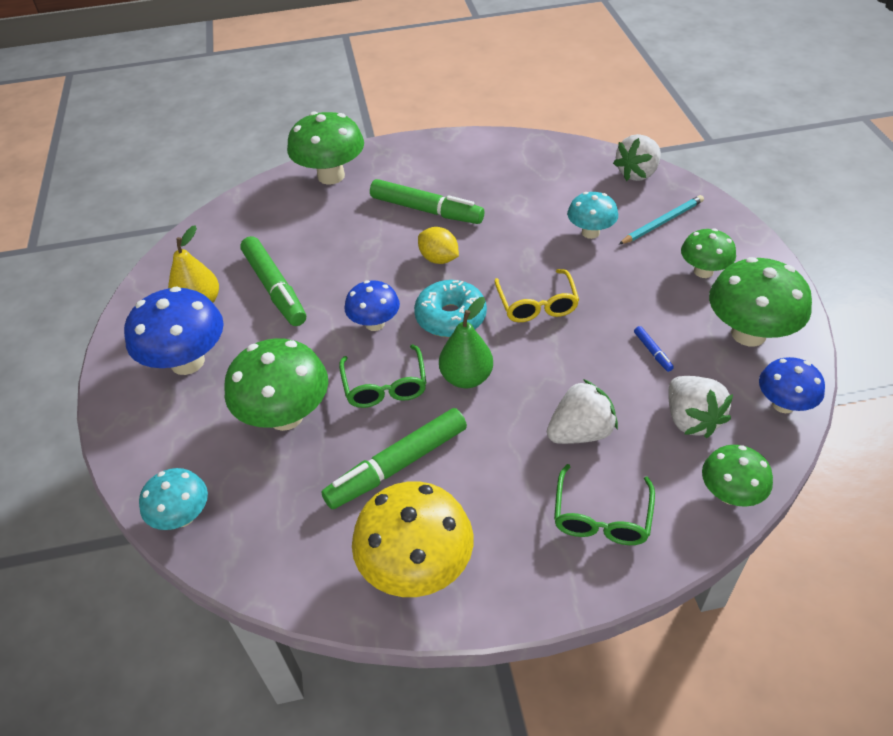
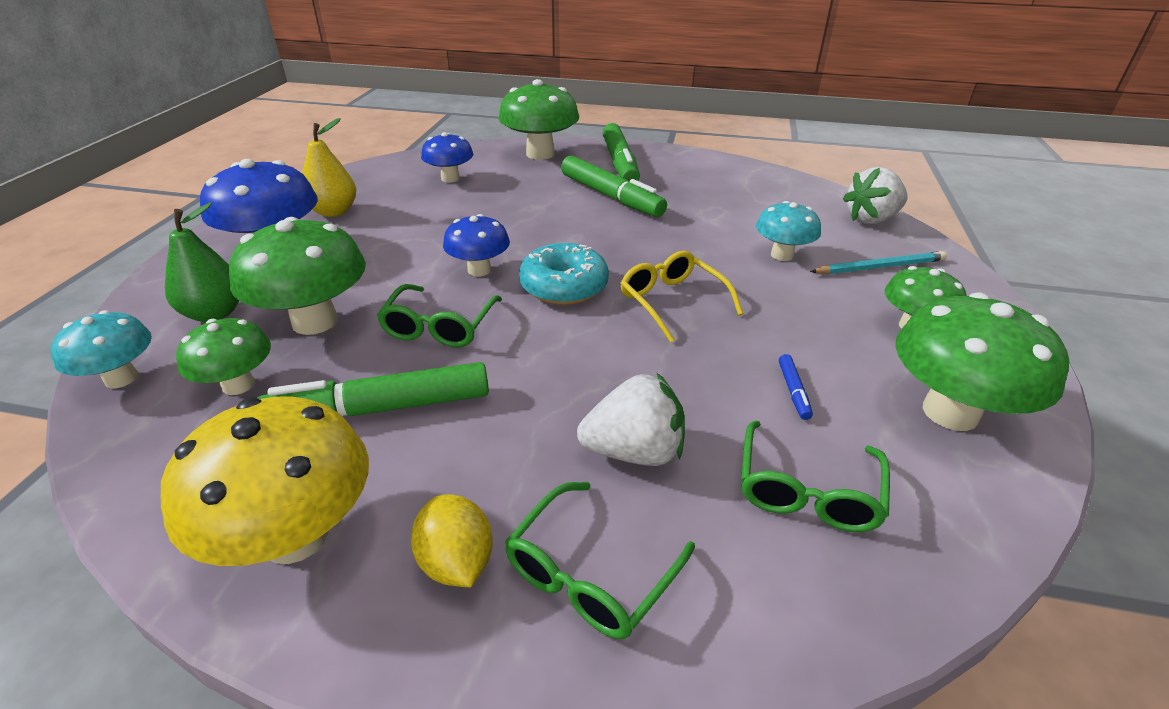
camera: 20 degrees right, 10 degrees down
green marker [240,236,306,326] -> green marker moved to [603,123,640,182]
yellow lemon [418,227,459,264] -> yellow lemon moved to [411,494,492,587]
green pear [439,297,493,388] -> green pear moved to [165,203,239,322]
yellow glasses [494,269,579,322] -> yellow glasses turned 135 degrees clockwise [621,251,743,343]
white strawberry [668,376,733,438] -> green glasses [741,421,890,532]
green mushroom [702,445,773,507] -> green mushroom moved to [176,318,271,395]
blue mushroom [759,357,825,413] -> blue mushroom moved to [421,132,473,182]

